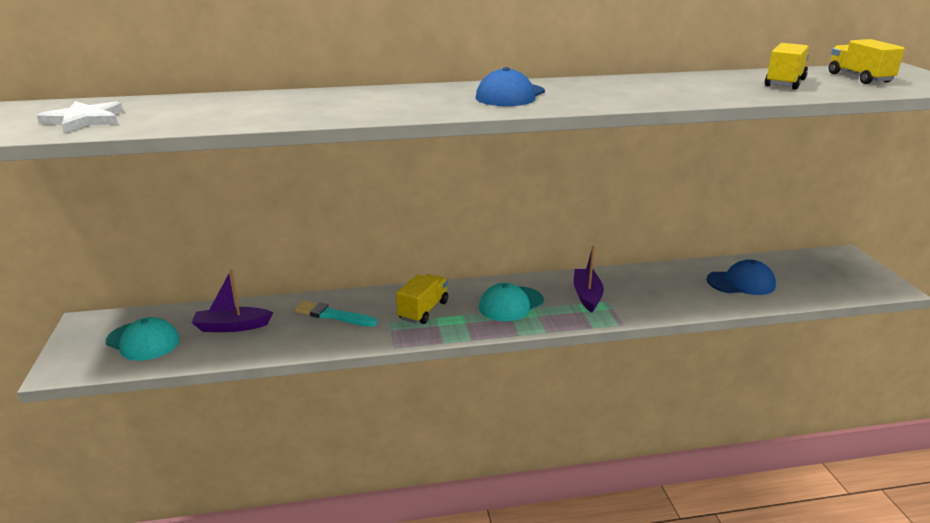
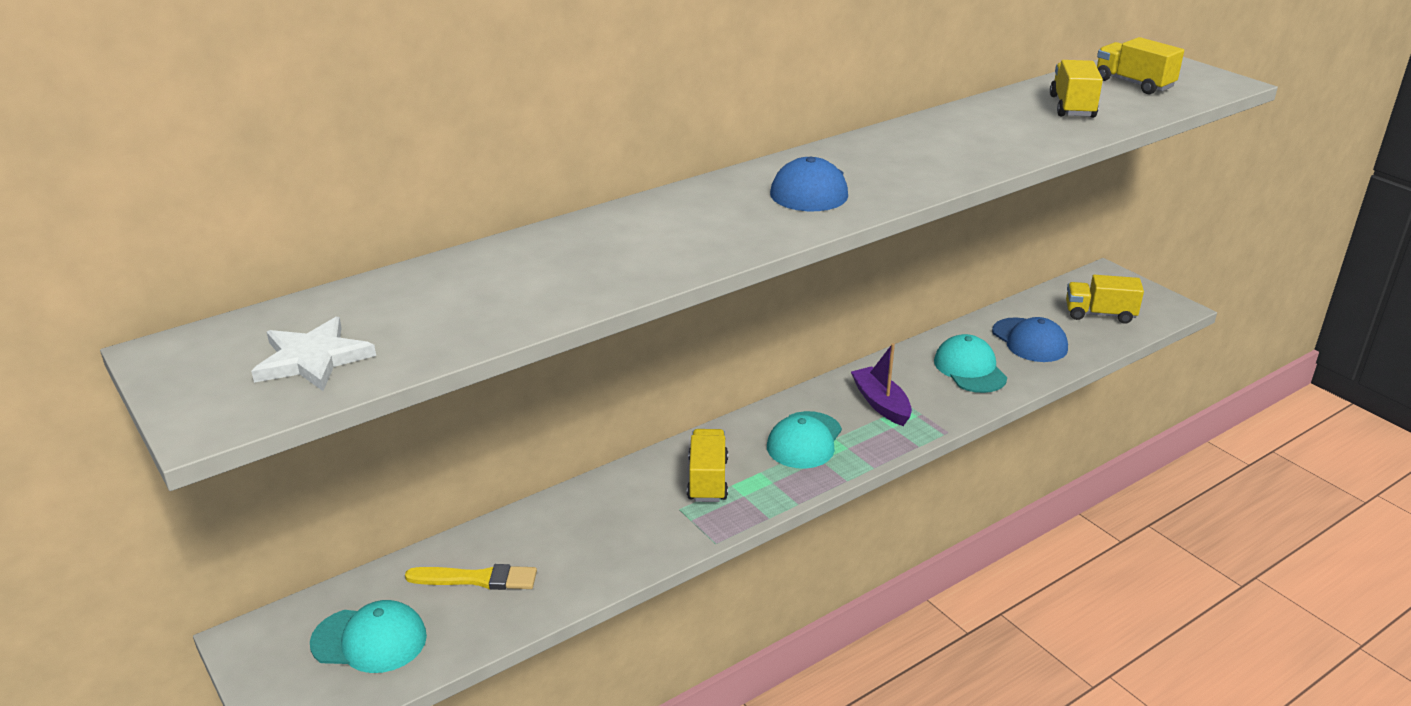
camera: 25 degrees left, 5 degrees up
purple boat [192,270,273,332] -> yellow brush [405,564,537,590]
turquoise brush [295,301,377,327] -> none
blue cap [707,259,776,295] -> blue cap turned 90 degrees clockwise [992,317,1068,362]
none -> turquoise cap [934,334,1007,393]
none -> yellow truck [1066,275,1144,324]

